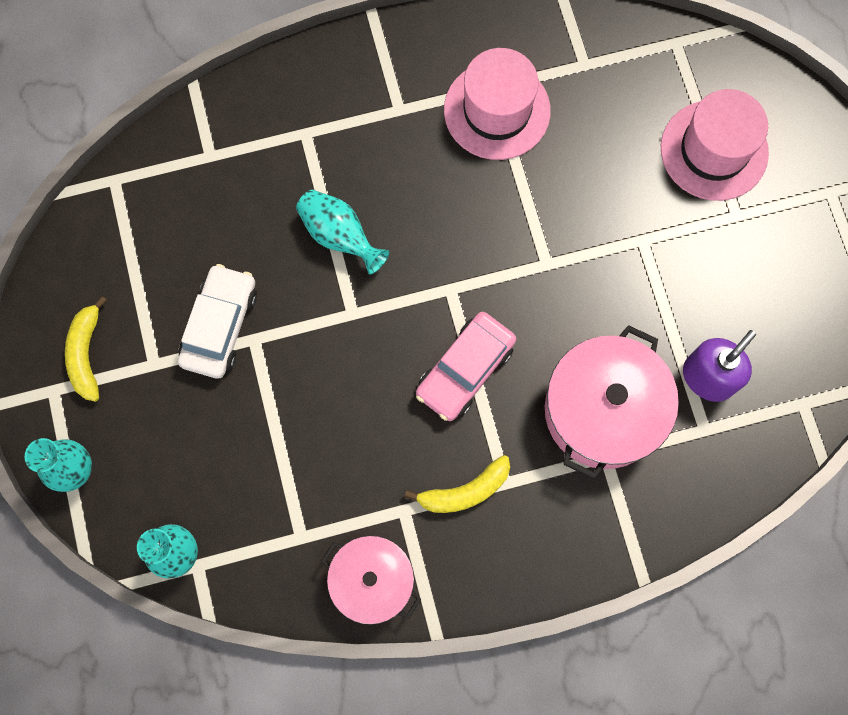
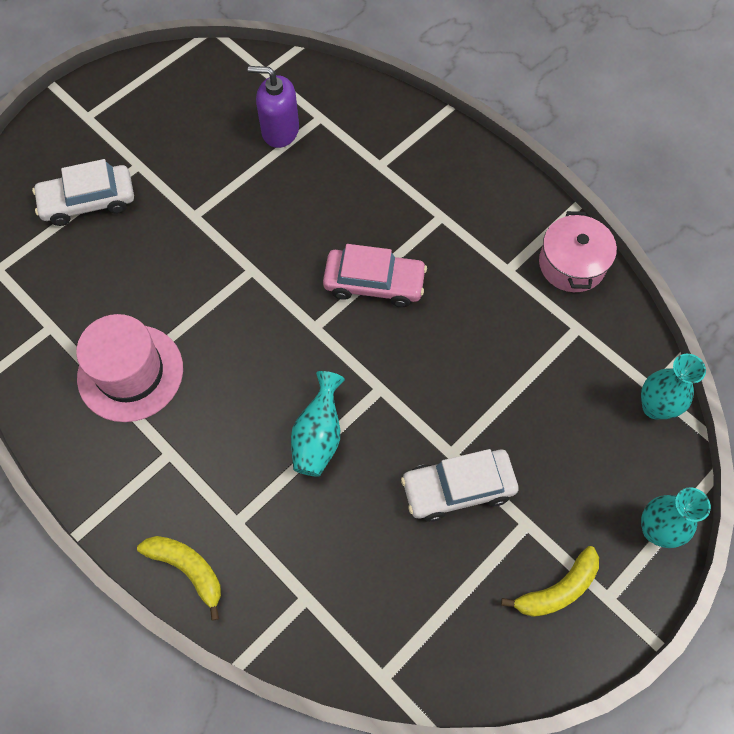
camera: 120 degrees left, 10 degrees down
yellow banana [405,455,510,513] -> yellow banana moved to [137,536,221,621]
pink pot [545,325,679,479] -> none
pink hat [661,89,769,201] -> white car [32,159,134,226]

